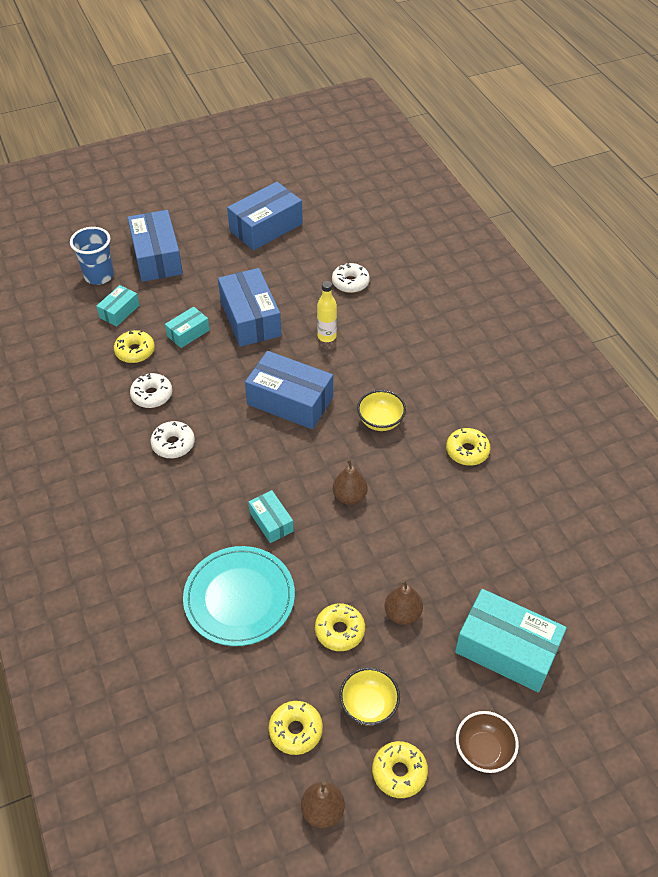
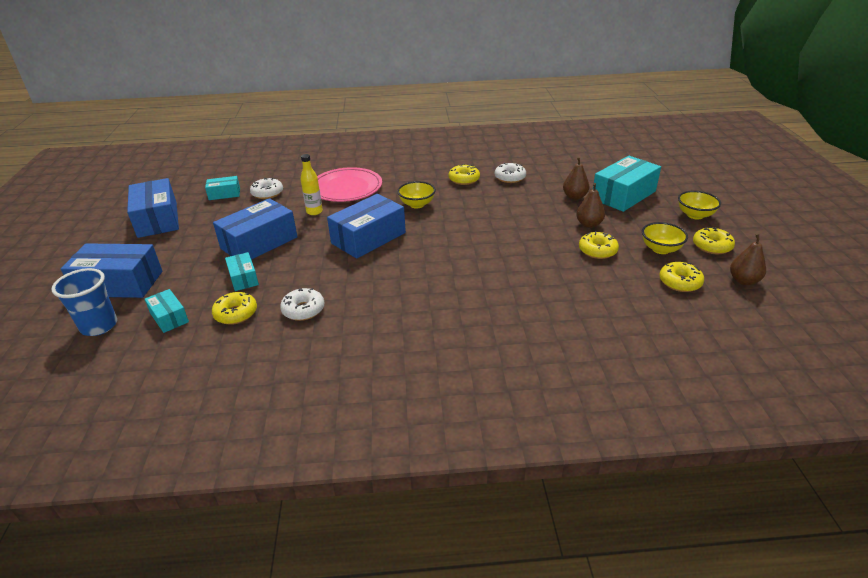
camera: 70 degrees left, 15 degrees down
white donut [150,421,195,458] -> white donut moved to [495,163,526,183]
turquoise plate [183,546,295,646] -> none
blue box [218,268,282,347] -> blue box turned 45 degrees counterclockwise [213,198,297,260]
turquoise box [249,490,294,543] -> turquoise box moved to [205,176,240,200]
brown pear [333,459,368,505] -> brown pear moved to [563,157,589,200]
brown bowl [456,711,519,773] -> yellow bowl [678,191,721,219]
none -> pink plate [317,167,382,202]

